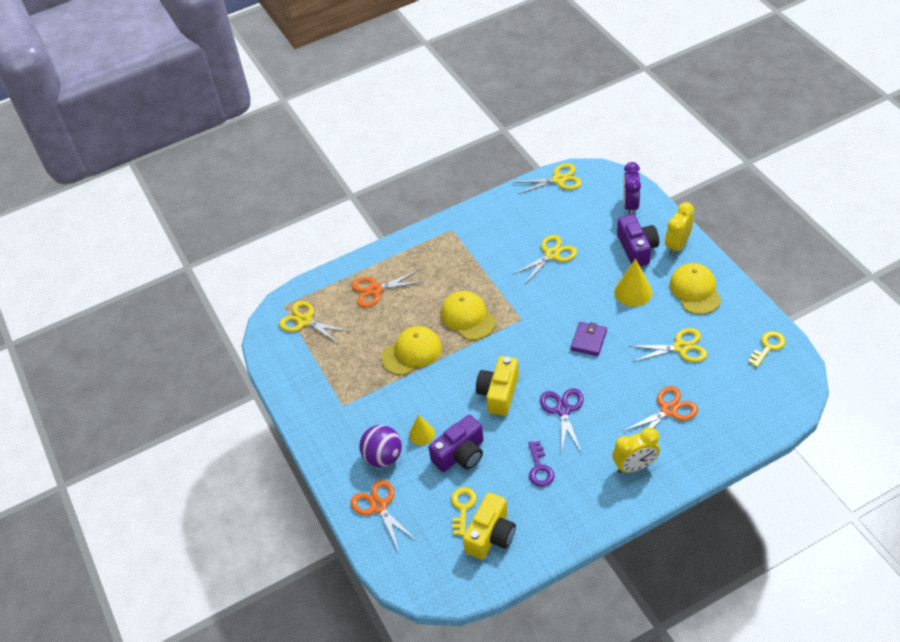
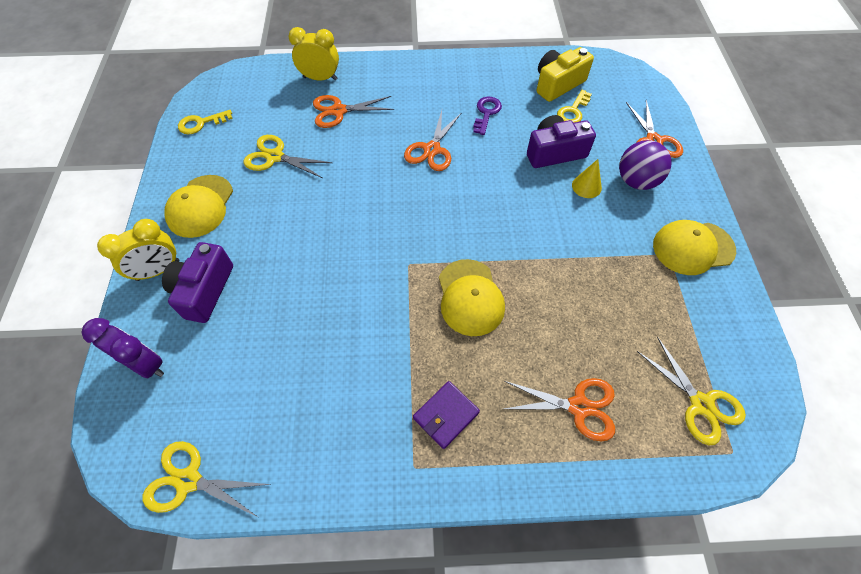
camera: 160 degrees left, 10 degrees up
yellow cap [381,326,442,375] -> yellow cap moved to [653,220,736,275]
yellow camera [476,356,519,416] -> none
yellow scissors [512,235,577,284] -> none
purple scissors [540,388,584,454] -> orange scissors [404,110,462,171]
purple wallet [571,322,607,356] -> purple wallet moved to [413,381,480,449]
yellow clock [612,427,660,473] -> yellow clock moved to [288,27,339,80]
yellow cone [614,258,652,307] -> none
purple clock [623,162,641,215] -> purple clock turned 90 degrees counterclockwise [81,318,164,378]

